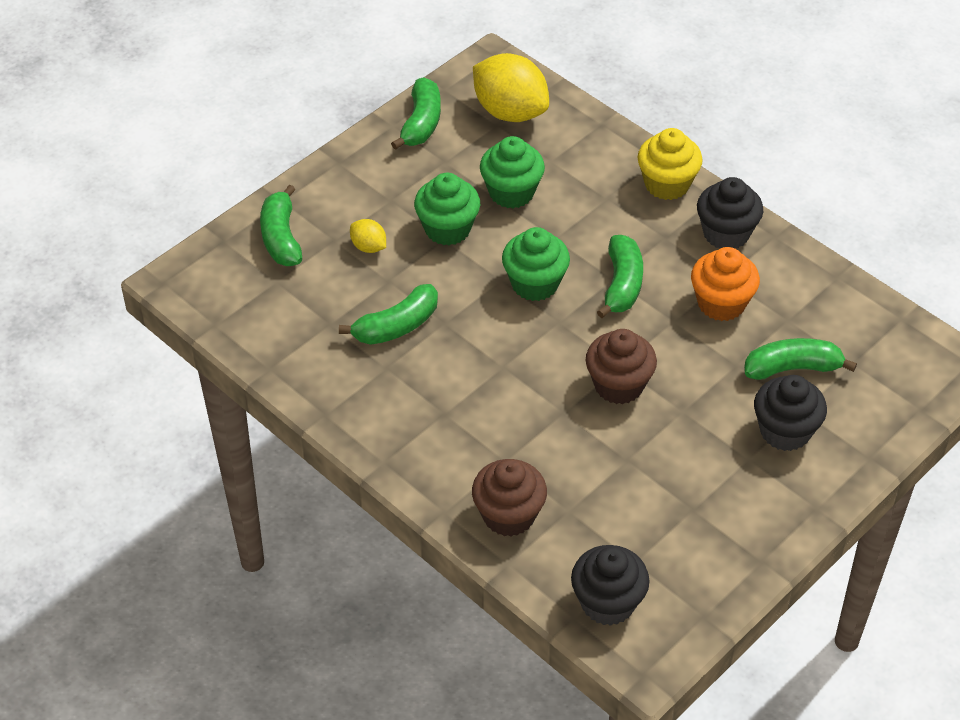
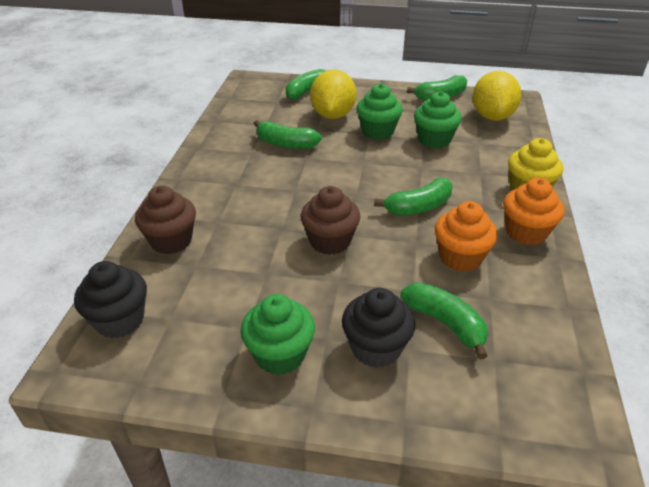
camera: 55 degrees right, 10 degrees down
yellow lemon [350,219,386,253] -> yellow lemon [310,69,357,119], size x2.14
green cupcake [502,227,570,301] -> green cupcake moved to [241,294,315,375]
black cupcake [697,177,763,249] -> orange cupcake [503,178,564,245]

